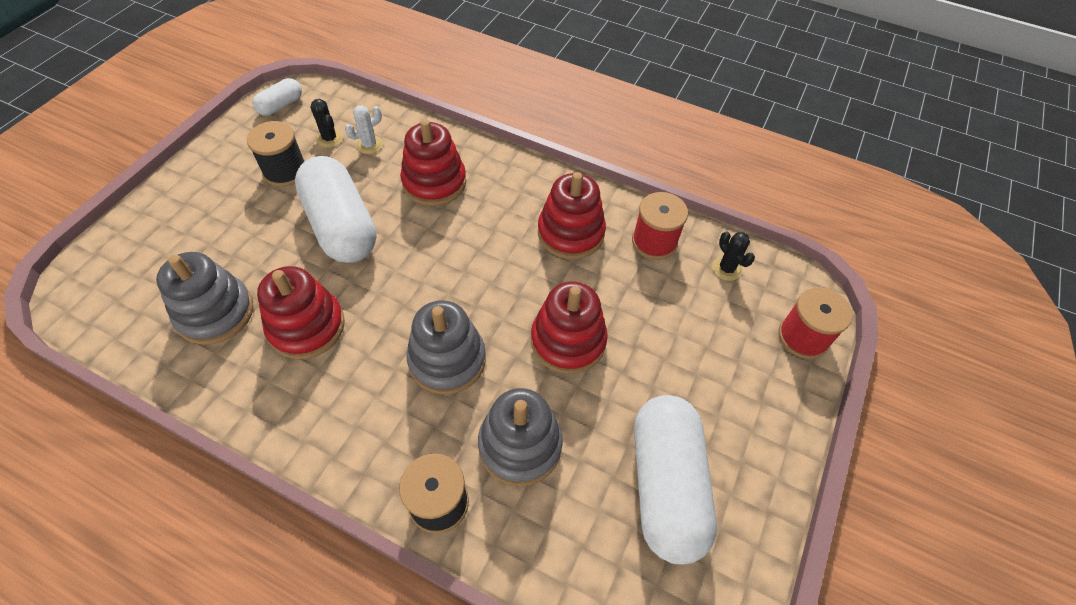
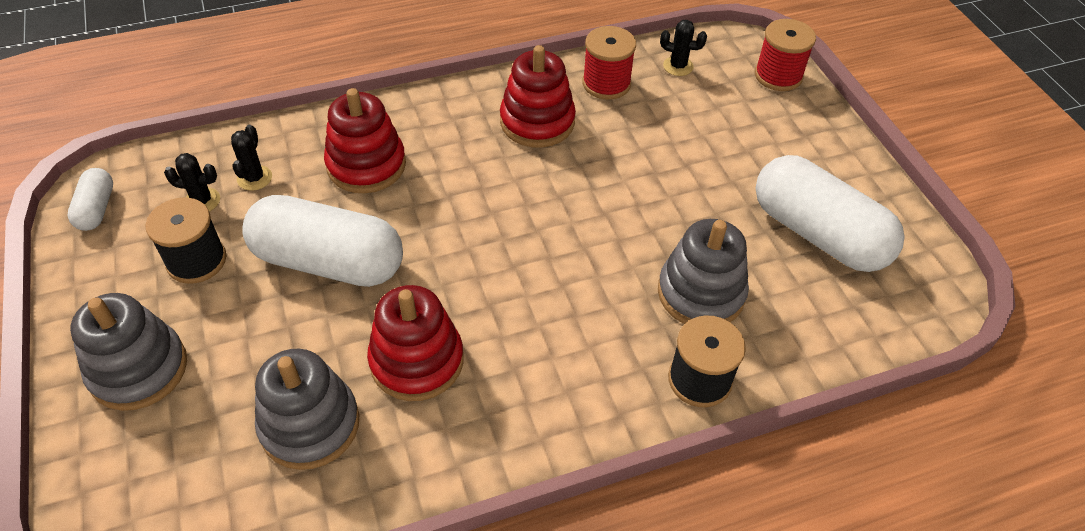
camera: 45 degrees left, 5 degrees down
white cactus [345,105,383,154] -> black cactus [231,125,272,191]
grey stacking toy [406,300,486,395] -> grey stacking toy moved to [70,293,187,411]
red stacking toy [531,282,608,374] -> none

